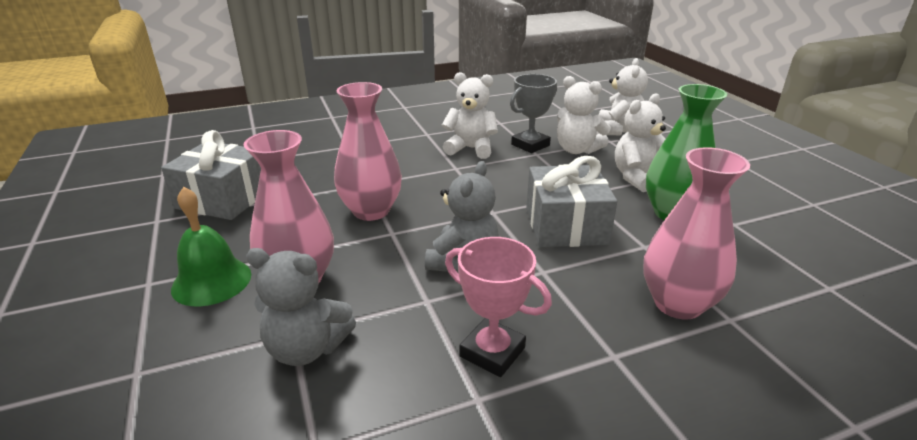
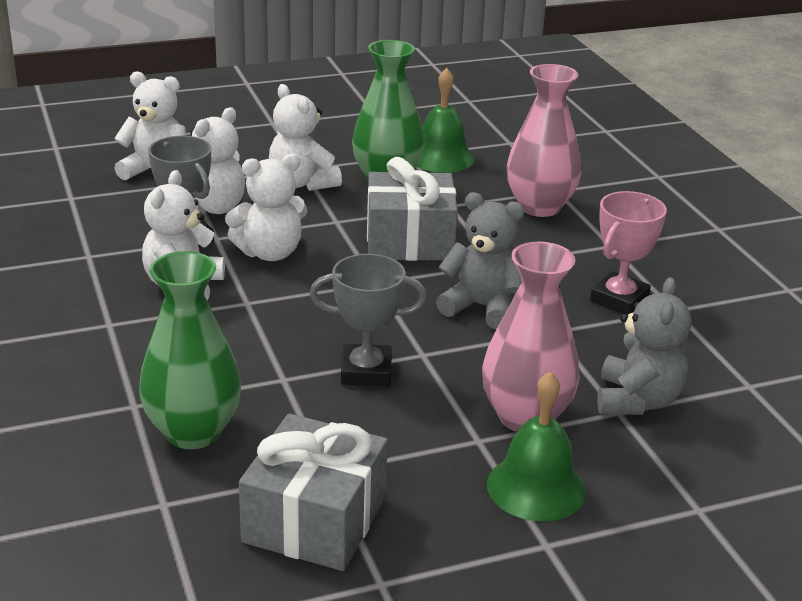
camera: 90 degrees left, 0 degrees up
pink vase [334,82,402,221] -> grey trophy [310,254,427,386]
none -> green vase [139,251,241,449]
none -> white teddy bear [225,154,307,261]
none -> green bell [417,68,475,173]

